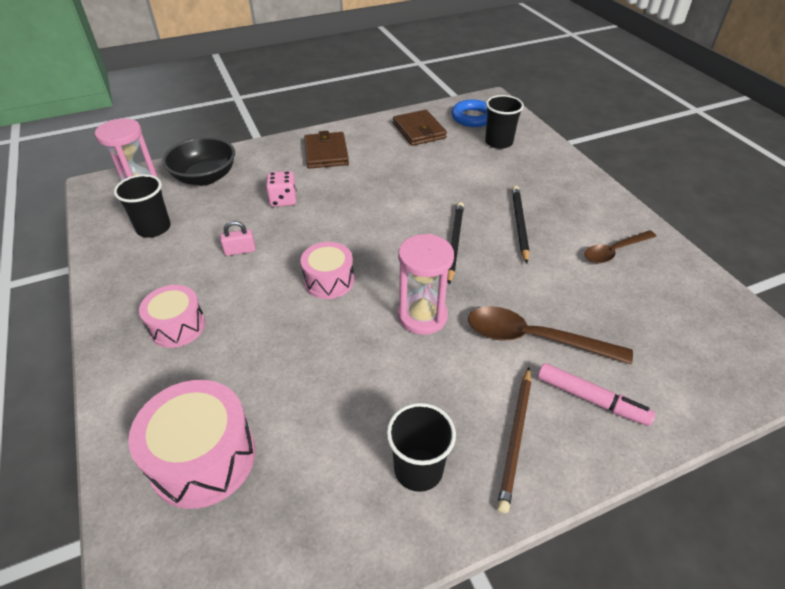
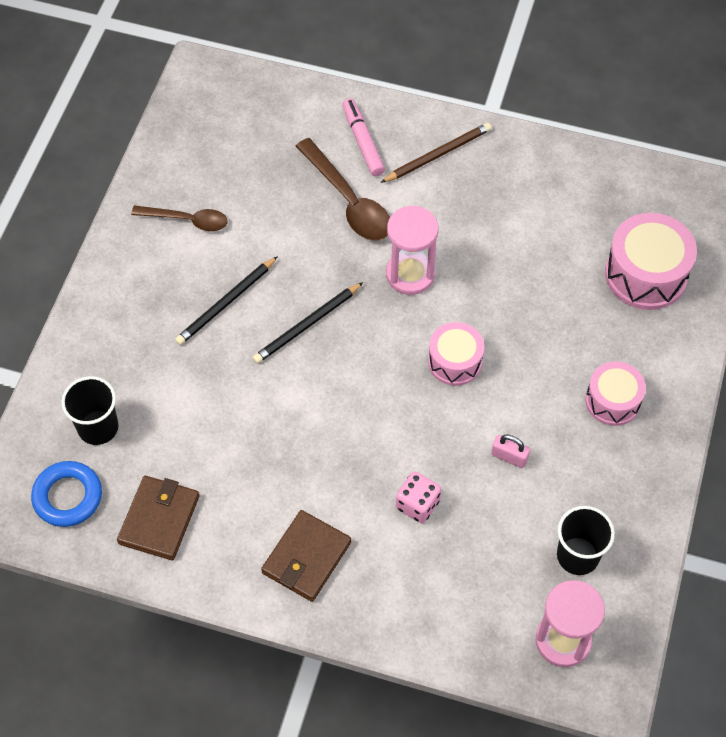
camera: 140 degrees left, 15 degrees up
black bowl [162,137,235,185] -> none
black cup [387,403,456,492] -> none

